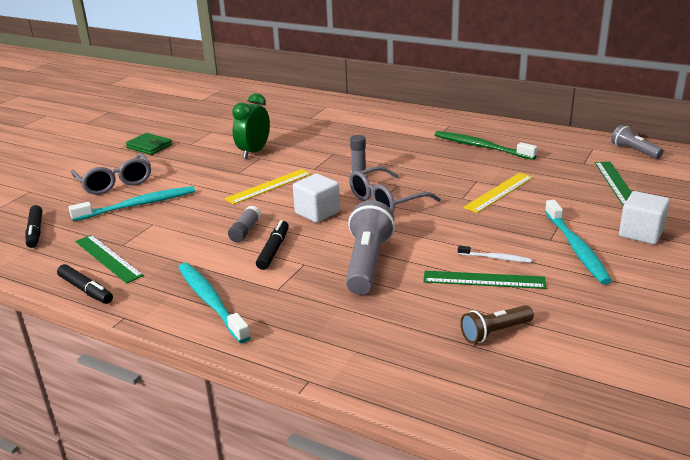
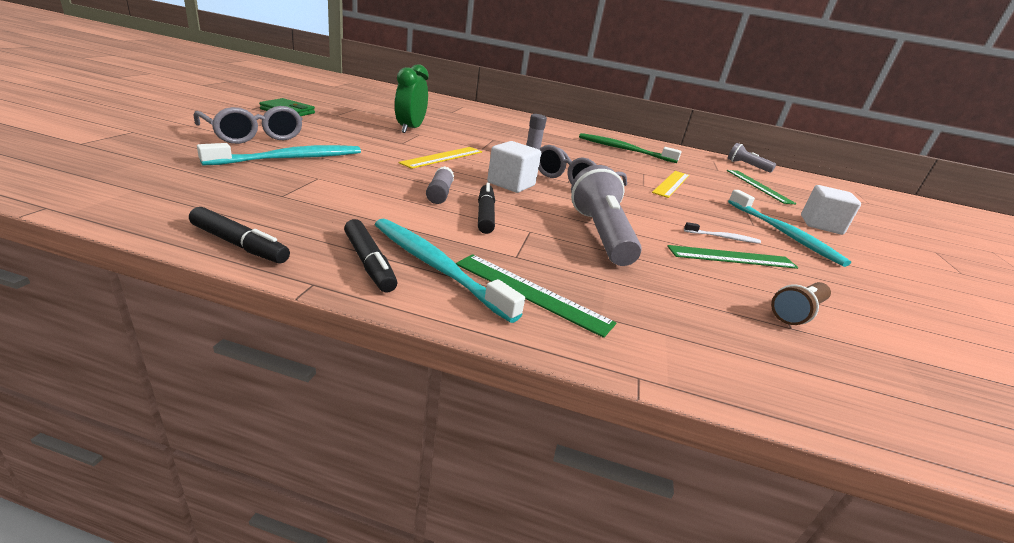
camera: 20 degrees left, 0 degrees up
black marker [26,205,42,248] -> black marker moved to [344,219,397,292]
green ruler [75,235,144,284] -> green ruler moved to [456,254,616,338]

